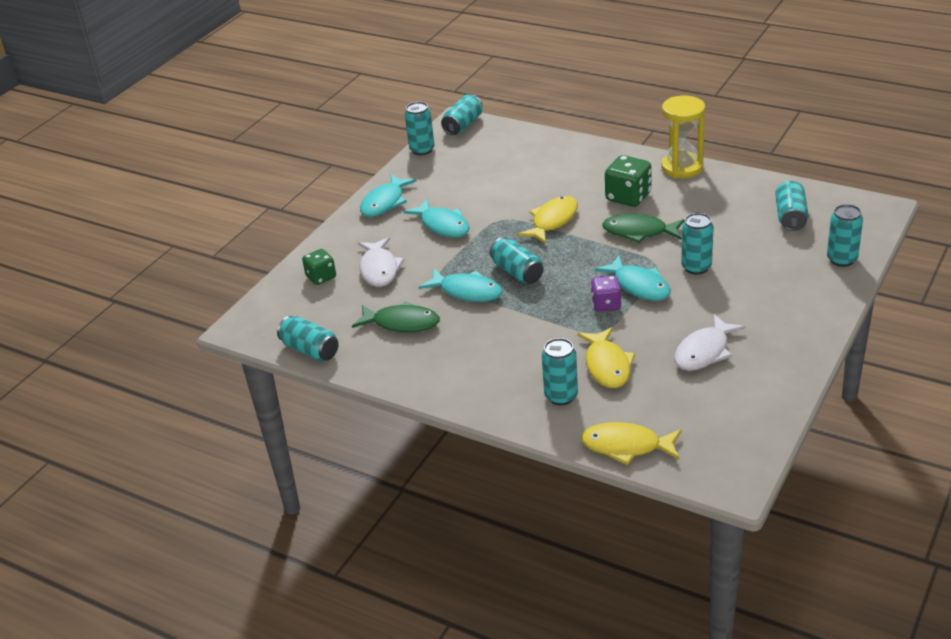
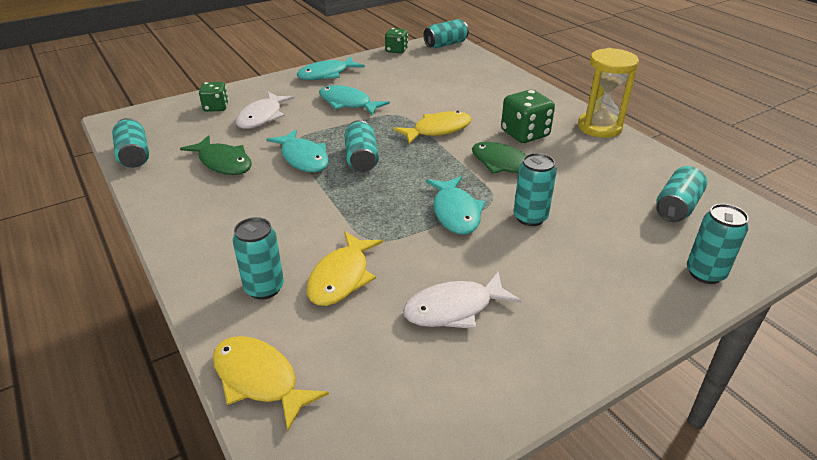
camera: 25 degrees right, 0 degrees up
turquoise fish [404,199,470,238] -> turquoise fish turned 135 degrees clockwise [319,85,390,115]
turquoise can [405,102,435,155] -> green dice [385,28,408,54]
purple dice [591,276,621,312] -> none

